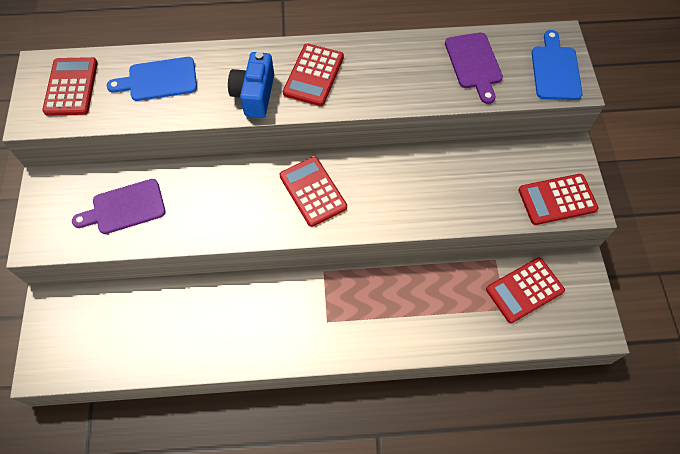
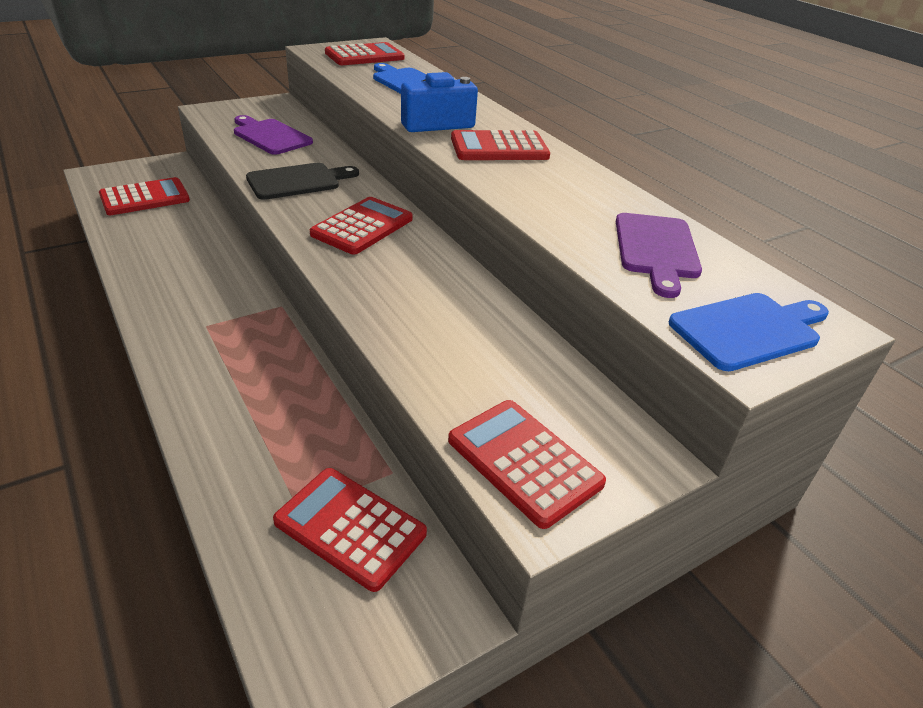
camera: 60 degrees right, 25 degrees down
purple cutting board [445,33,503,104] -> purple cutting board turned 45 degrees counterclockwise [616,213,702,298]
none -> red calculator [99,177,190,215]
none -> black cutting board [246,163,359,200]

